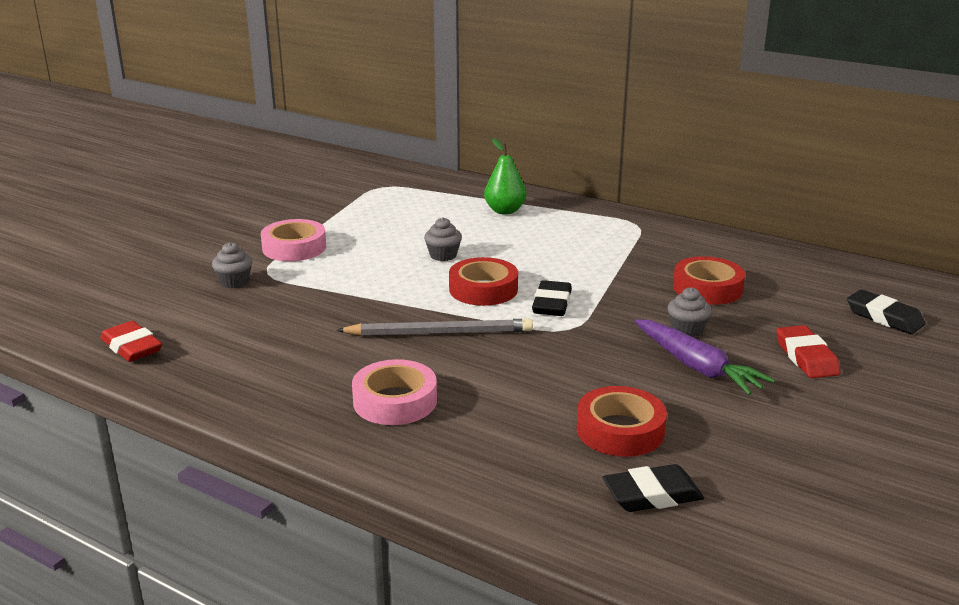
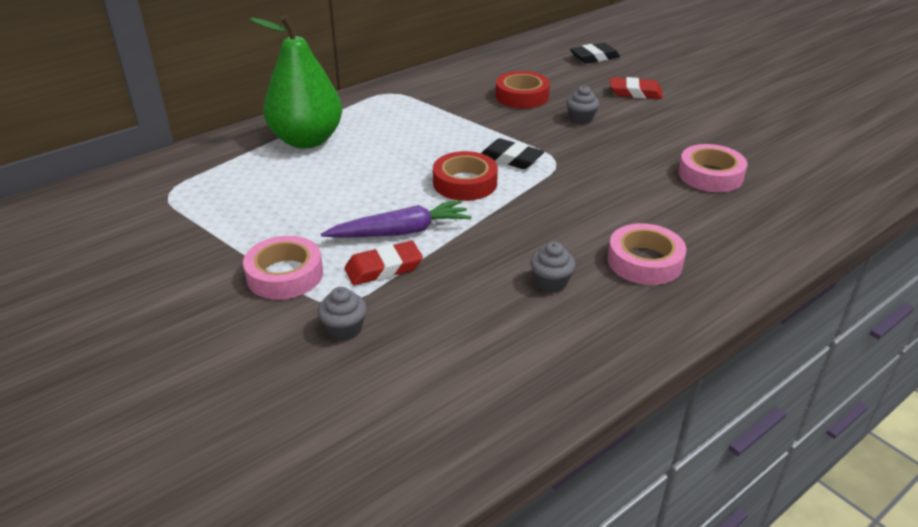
camera: 70 degrees left, 10 degrees up
red eraser [100,321,162,362] -> red eraser moved to [345,241,423,285]
grey pencil [336,319,533,336] -> none
grey cupcake [424,217,462,261] -> grey cupcake moved to [530,242,576,292]
green pear [484,138,526,215] -> green pear [250,15,342,148], size x1.79
red tape [577,386,667,457] -> pink tape [678,144,747,192]
black eraser [603,464,704,512] -> none
purple carrot [634,319,775,395] -> purple carrot moved to [321,200,472,238]

